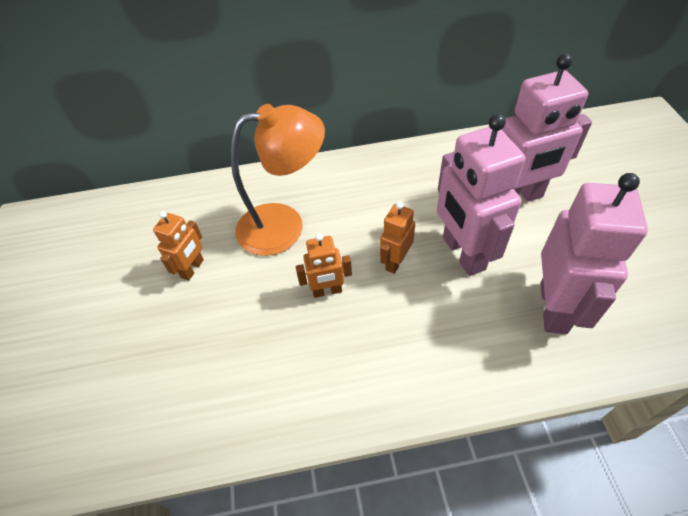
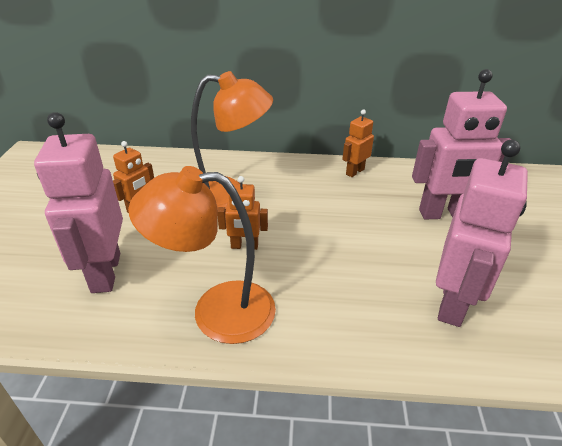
camera: 10 degrees right, 15 degrees down
orange robot [380,202,415,274] -> orange robot moved to [342,109,374,177]
pink robot [437,114,525,276] -> pink robot moved to [34,112,123,293]
none -> orange lamp [128,166,276,344]

